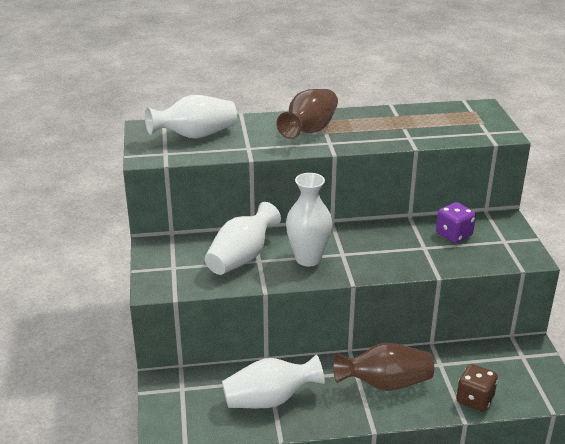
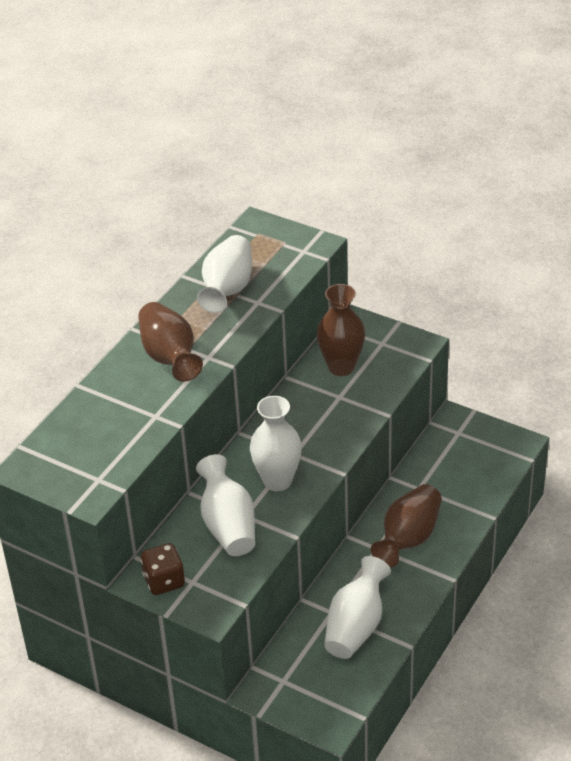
camera: 50 degrees left, 10 degrees up
white vase [145,95,237,139] -> white vase moved to [197,235,252,313]
purple dice [436,202,476,243] -> brown vase [317,284,365,376]
brown dice [456,364,498,411] -> brown dice moved to [141,543,185,595]

